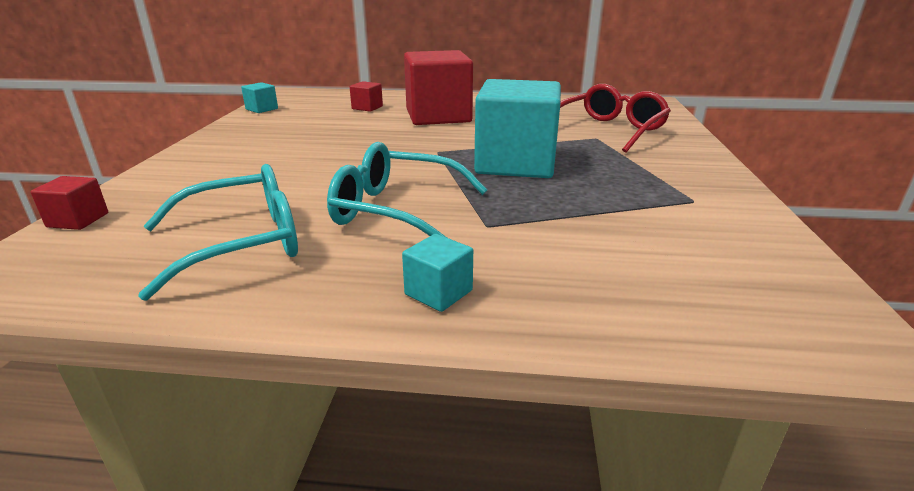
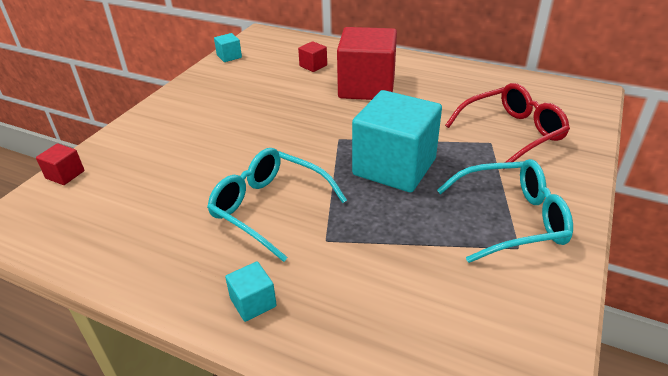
camera: 20 degrees right, 10 degrees up
turquoise glasses [138,164,298,301] -> turquoise glasses moved to [437,159,573,263]

